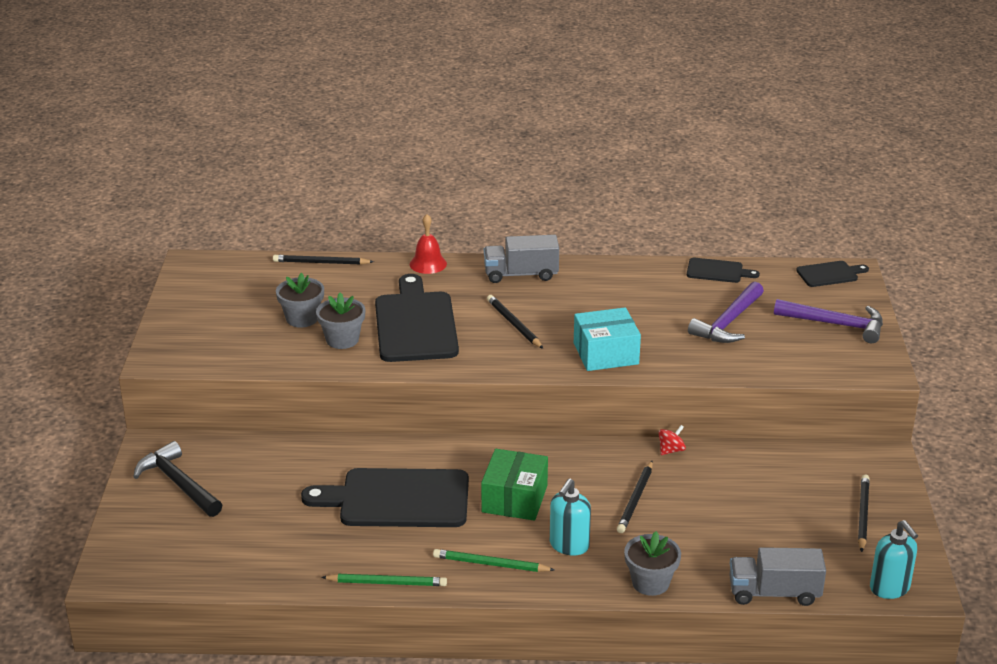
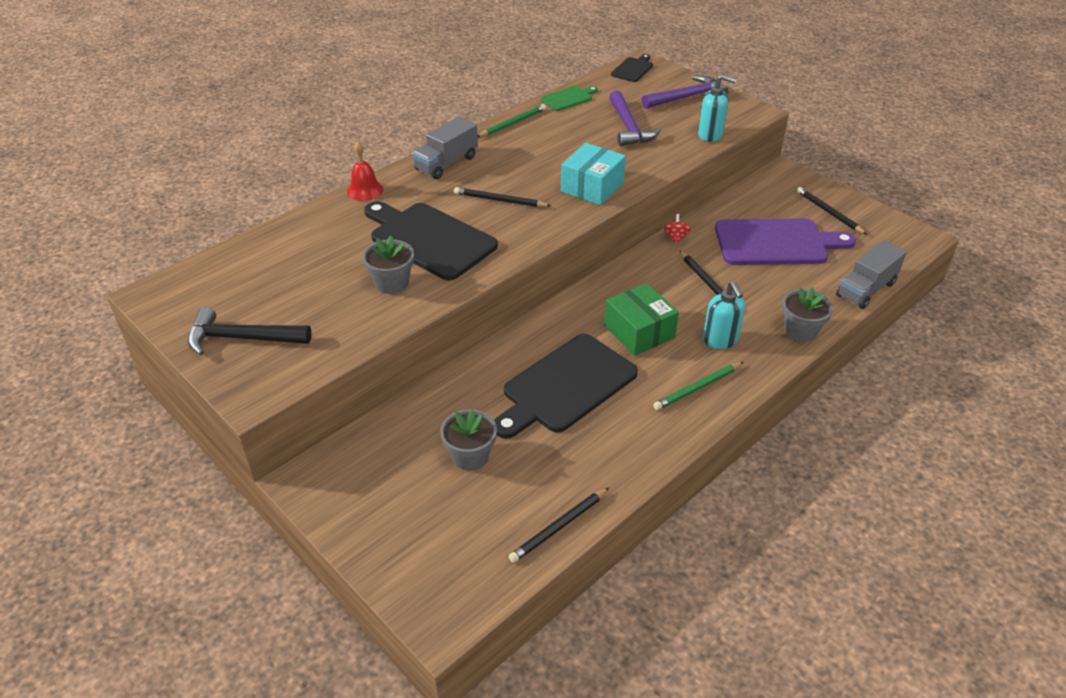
camera: 45 degrees left, 10 degrees up
black hammer [134,441,222,517] -> black hammer moved to [188,307,311,355]
black pencil [273,255,374,265] -> black pencil moved to [508,488,609,563]
grey flower pot [276,273,324,328] -> grey flower pot moved to [440,409,497,470]
green pencil [321,574,447,586] -> green pencil moved to [478,104,546,137]
black cutting board [687,258,760,283] -> green cutting board [541,86,598,111]
turquoise soap dispenser [870,520,918,599] -> turquoise soap dispenser moved to [698,74,736,142]
none -> purple cutting board [715,218,856,265]

